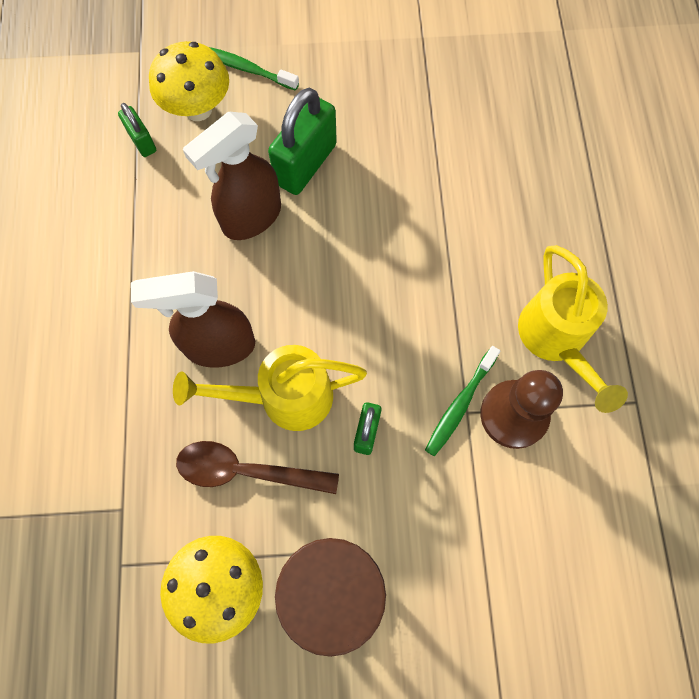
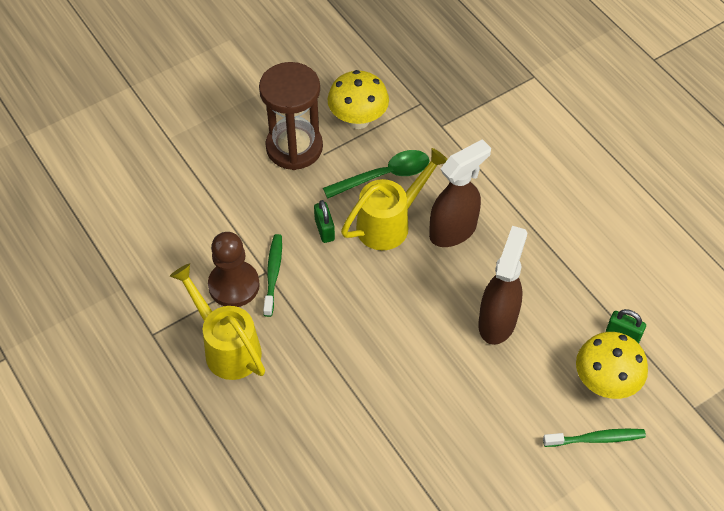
camera: 150 degrees right, 15 degrees down
brown spoon [176,441,339,494] -> green spoon [323,150,430,199]
green padlock [268,88,337,195] -> none

